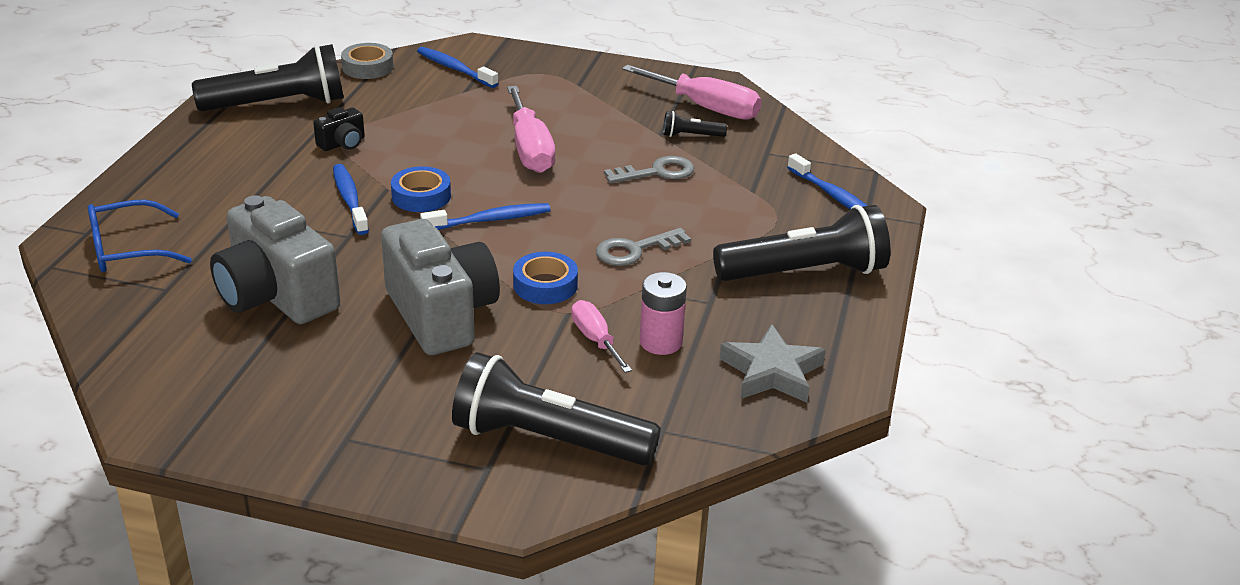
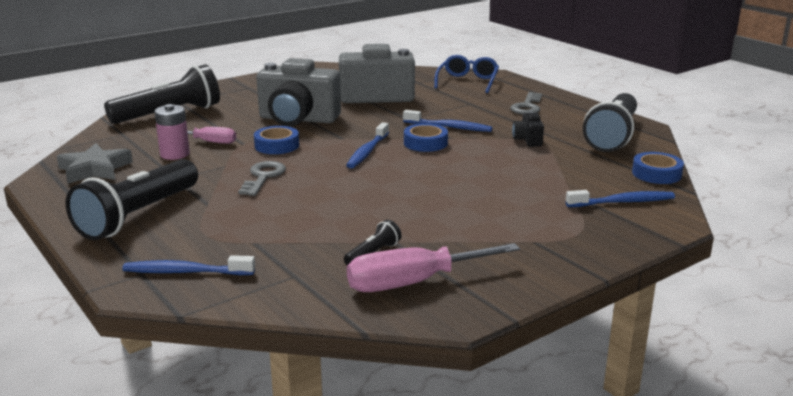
camera: 130 degrees right, 10 degrees down
grey tape [341,43,393,79] -> blue tape [632,152,684,184]
pink screwdriver [507,86,555,173] -> none
grey key [604,156,694,183] -> grey key moved to [510,92,542,114]

